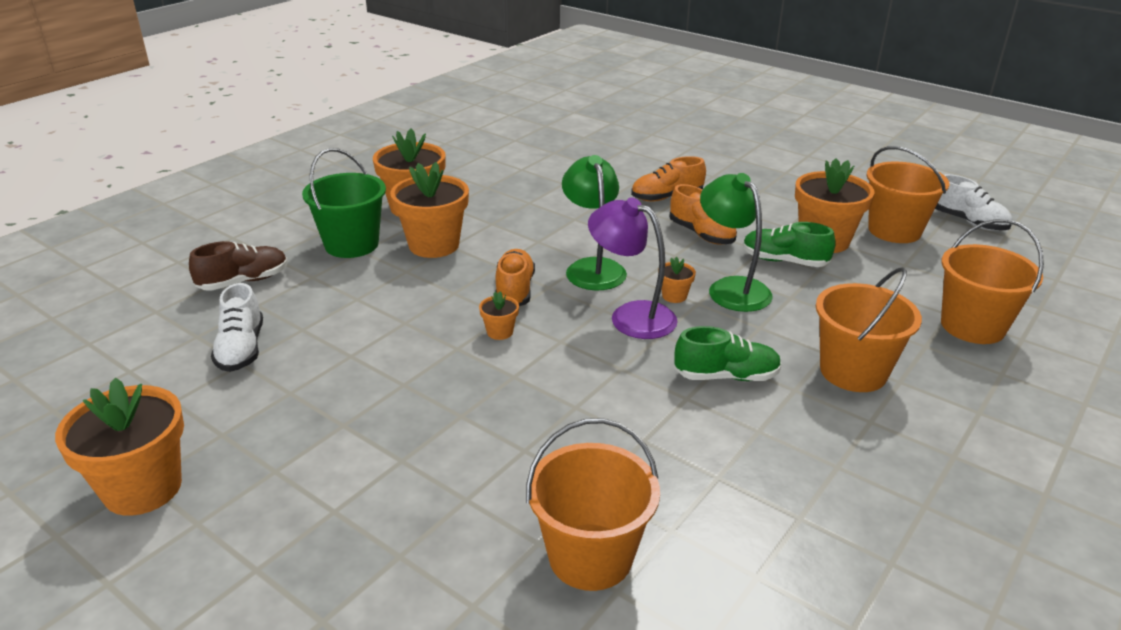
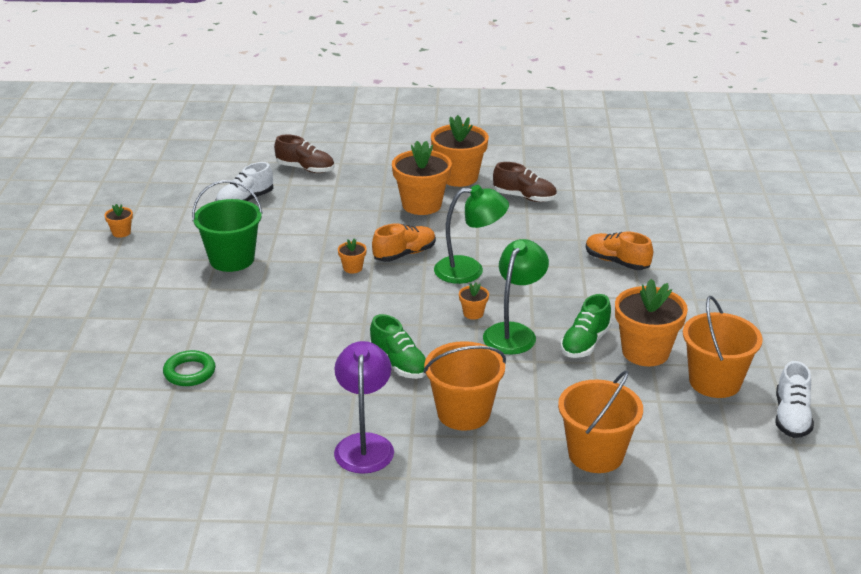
camera: 55 degrees right, 0 degrees up
orange flower pot [55,378,184,516] -> orange flower pot [104,204,133,238], size x0.45
green bucket [302,148,386,258] -> green bucket moved to [192,180,263,272]
orange bucket [526,418,660,591] -> green ring [163,350,215,386]
green lamp [562,155,627,290] -> green lamp turned 45 degrees clockwise [434,185,509,284]
purple lamp [588,197,678,339] -> purple lamp moved to [334,341,394,474]
orange shoe [669,184,737,245] -> none
green shoe [743,222,835,267] -> green shoe turned 135 degrees counterclockwise [561,294,612,358]
none -> brown shoe [493,162,557,202]

